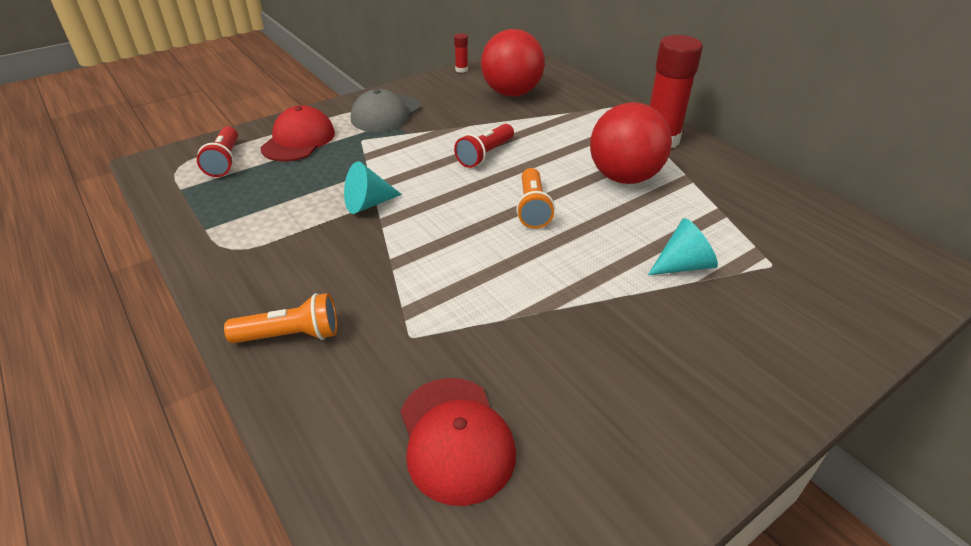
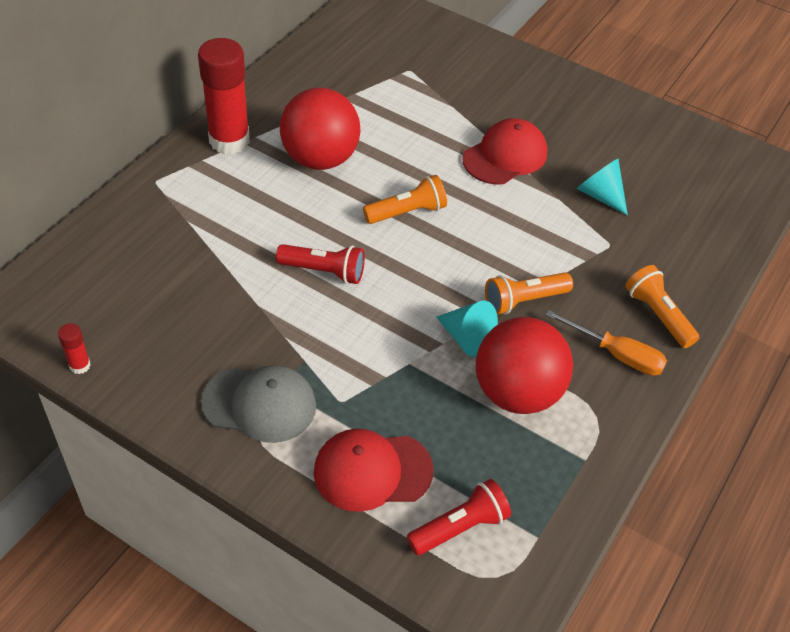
camera: 115 degrees left, 10 degrees up
red cap [400,378,516,506] -> red cap moved to [462,118,547,185]
red ball [481,29,545,97] -> red ball moved to [476,317,573,414]
turquoise cone [648,218,718,275] -> turquoise cone moved to [577,159,628,215]
none -> orange flashlight [485,272,573,314]
none -> orange screwdriver [545,310,667,376]

